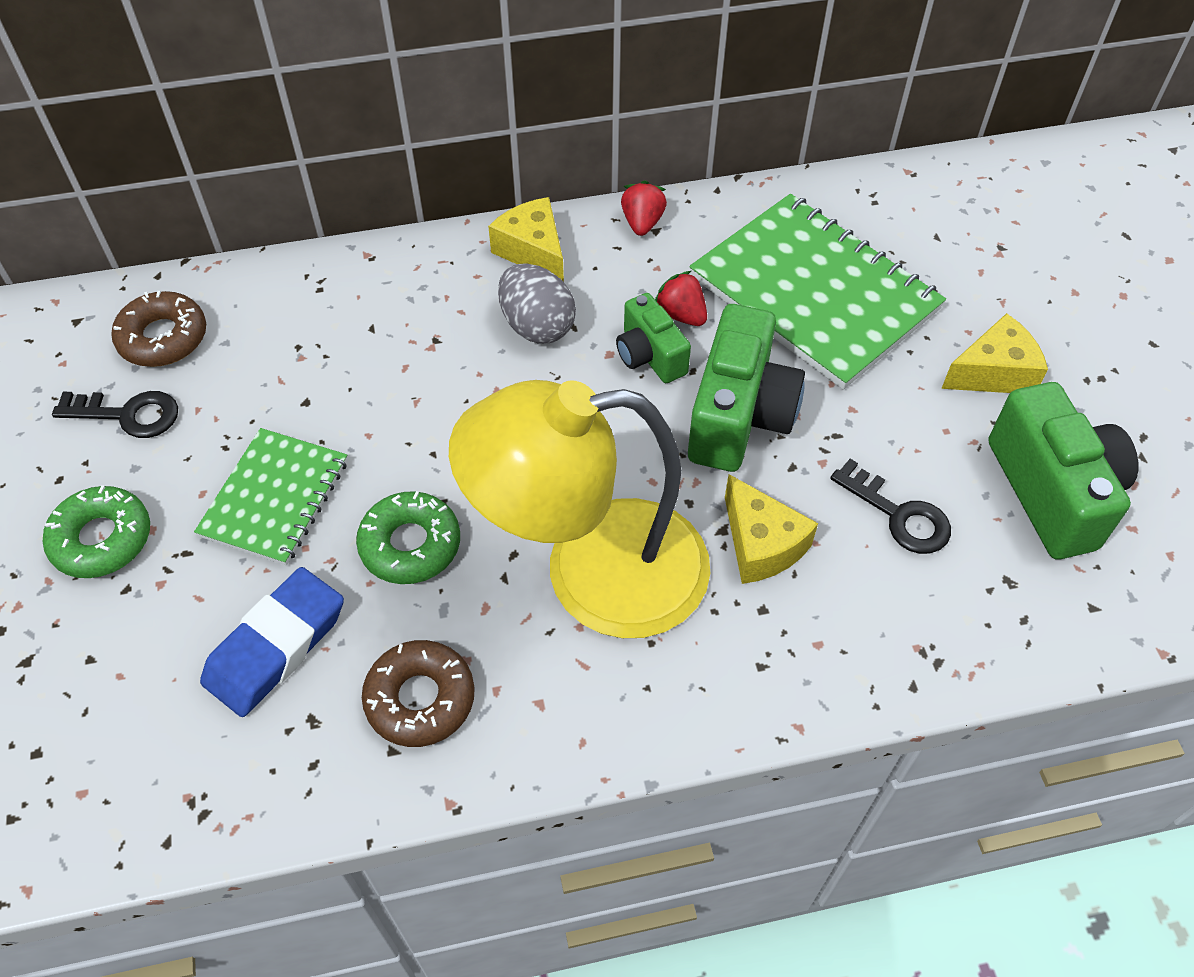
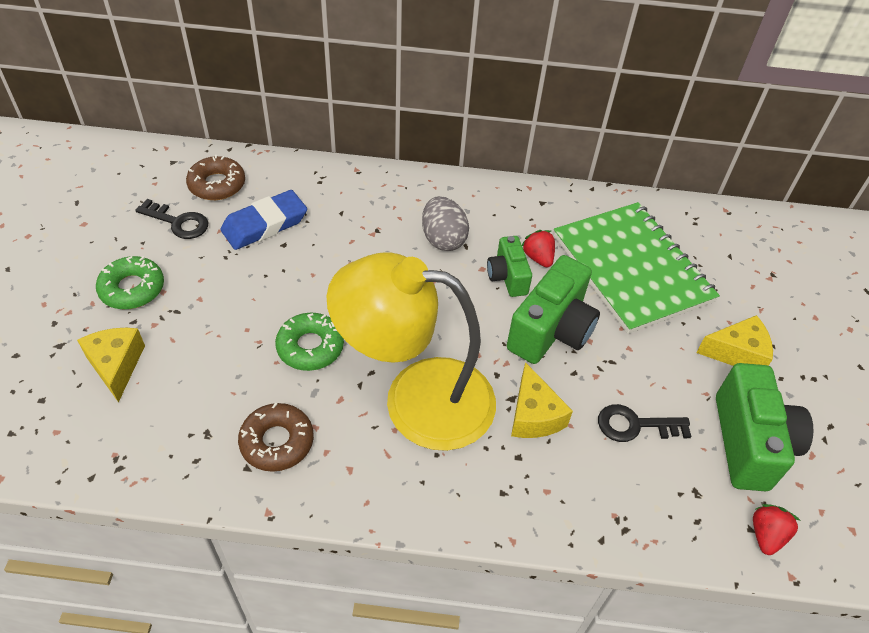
camera: 15 degrees right, 5 degrees down
green notebook [194,428,348,565] -> none
blue eraser [200,567,344,717] -> blue eraser moved to [220,190,307,250]
yellow cheese [488,197,564,282] -> yellow cheese moved to [77,328,145,403]
red strawberry [621,181,667,236] -> red strawberry moved to [753,504,801,555]
black key [830,459,951,554] -> black key turned 120 degrees clockwise [598,404,691,442]

